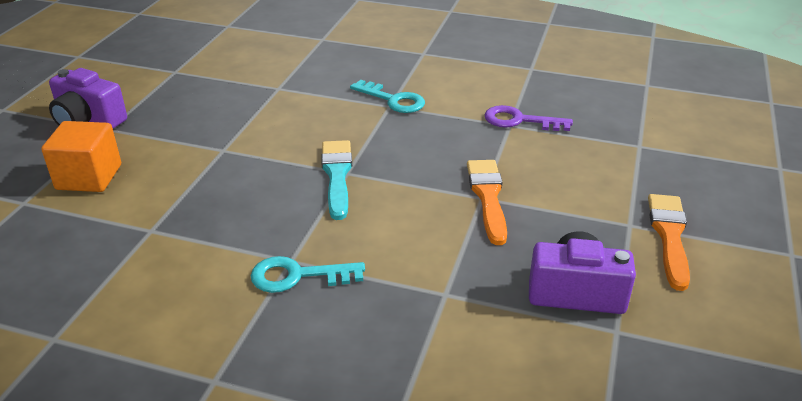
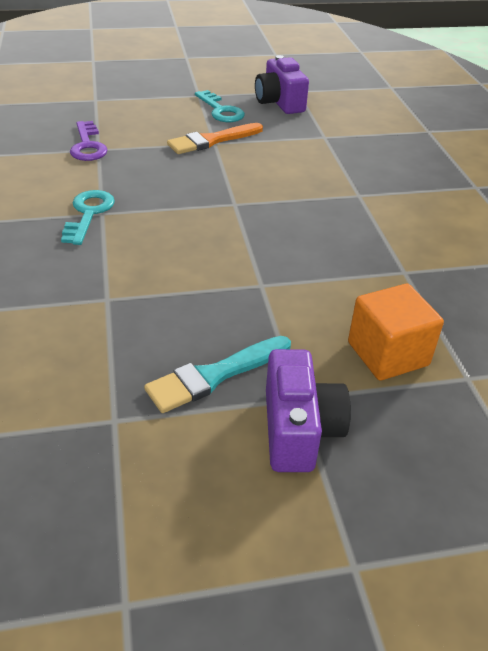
camera: 120 degrees left, 5 degrees up
turquoise key [251,256,365,293] -> turquoise key moved to [195,90,245,122]
turquoise brush [321,140,352,220] -> turquoise brush moved to [144,336,291,413]
orange brush [648,194,690,291] -> none

